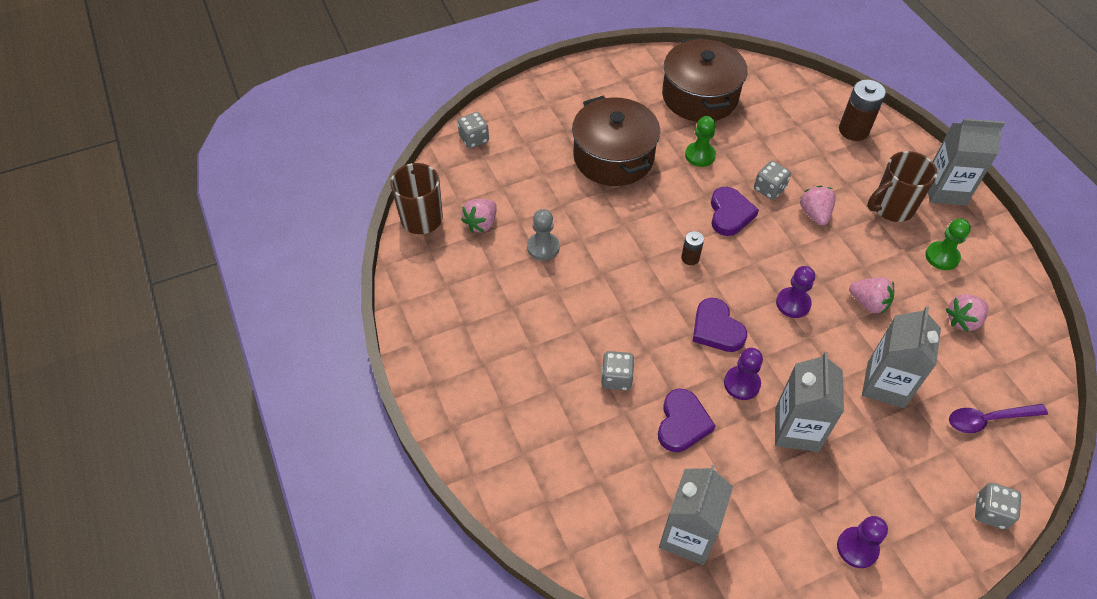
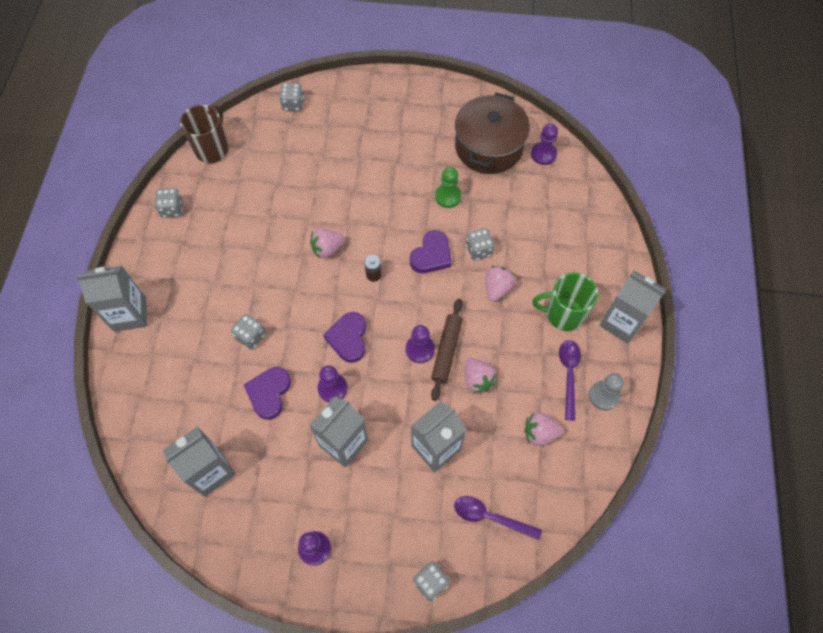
camera: 30 degrees right, 10 degrees up
pink strawberry [461,199,497,233] -> pink strawberry moved to [310,229,345,259]
grey pawn [527,209,560,261] -> grey pawn moved to [589,373,624,410]
brown pot [572,96,660,186] -> none
purple heart [658,389,716,452] -> purple heart turned 150 degrees clockwise [244,367,291,420]
brown battery [839,80,886,141] -> none
brown mug [867,151,938,222] -> green mug [532,273,598,331]
green pawn [925,218,971,270] -> purple spoon [559,340,581,421]
none -> grey carton [76,266,147,332]
none -> grey dice [155,188,183,218]
none -> brown rolling pin [431,299,463,401]
none -> purple pawn [531,124,558,165]

